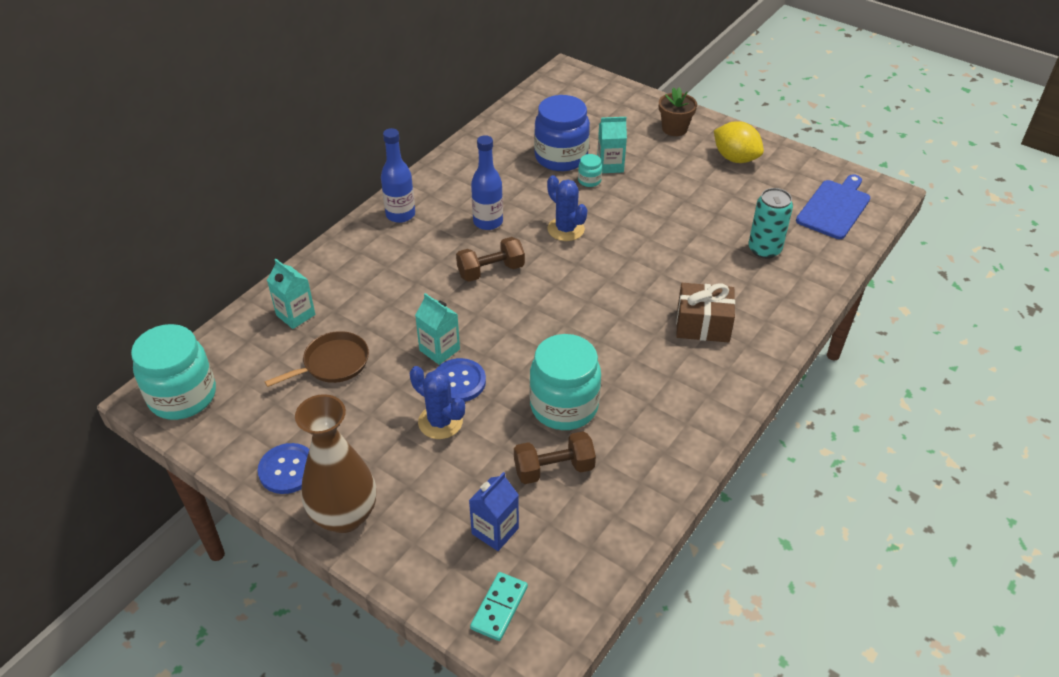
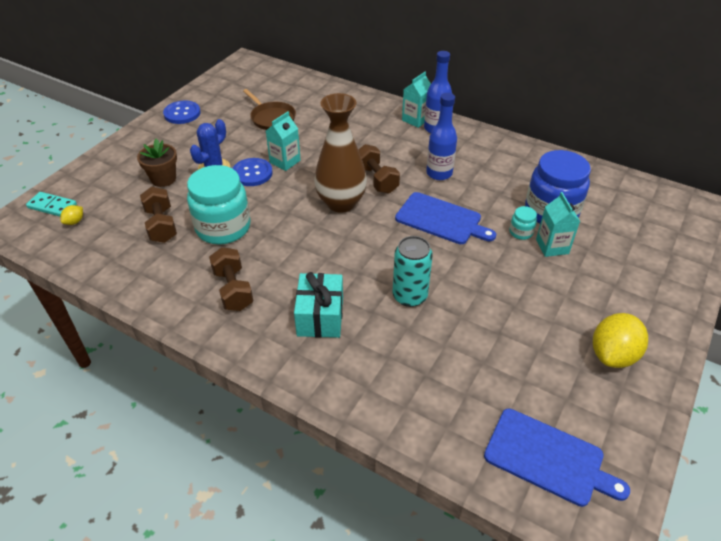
camera: 85 degrees right, 0 degrees up
turquoise jar [131,324,216,420] -> none
turquoise carton [267,259,315,329] -> turquoise carton moved to [402,72,431,128]
brown vase [295,394,376,533] -> brown vase moved to [314,93,367,213]
blue carton [469,472,519,551] -> none
blue cactus [547,175,588,241] -> blue cutting board [395,192,496,244]
brown flower pot [659,87,697,136] -> brown flower pot moved to [137,138,177,187]
brown gift [676,283,735,343] -> turquoise gift [294,272,343,338]
turquoise can [748,188,793,259] -> turquoise can moved to [393,236,433,307]
none -> yellow lemon [60,205,83,225]
none -> brown dumbbell [209,247,253,311]

